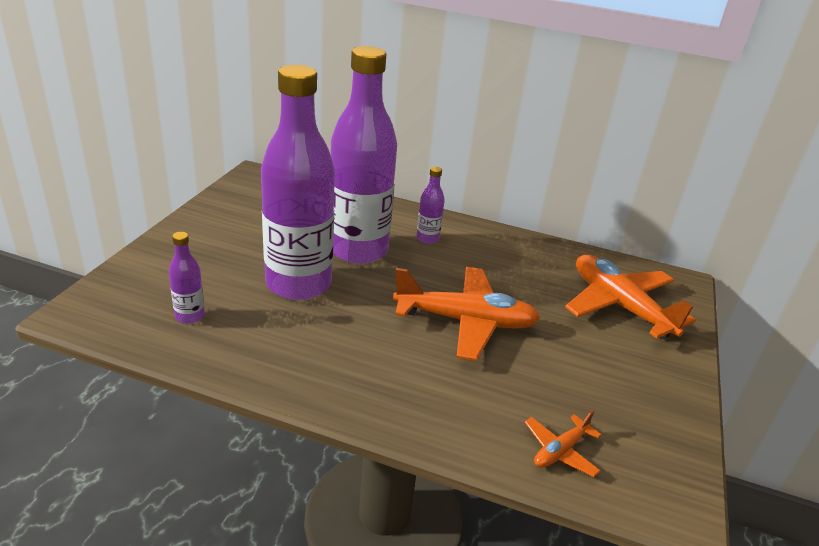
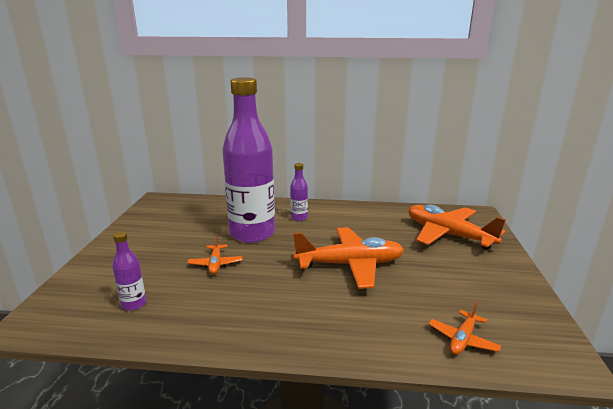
camera: 10 degrees left, 10 degrees down
purple bottle [261,65,335,300] -> orange plane [187,235,242,274]

